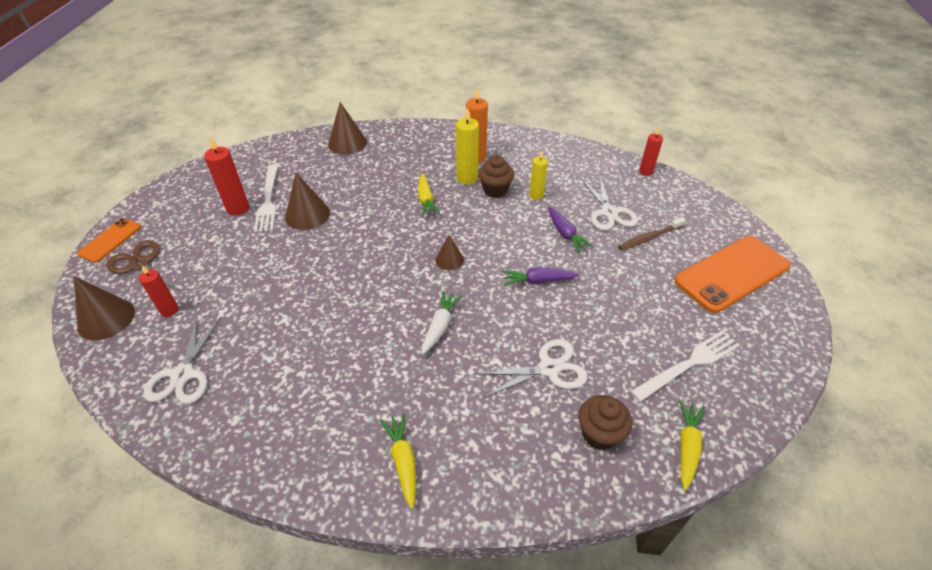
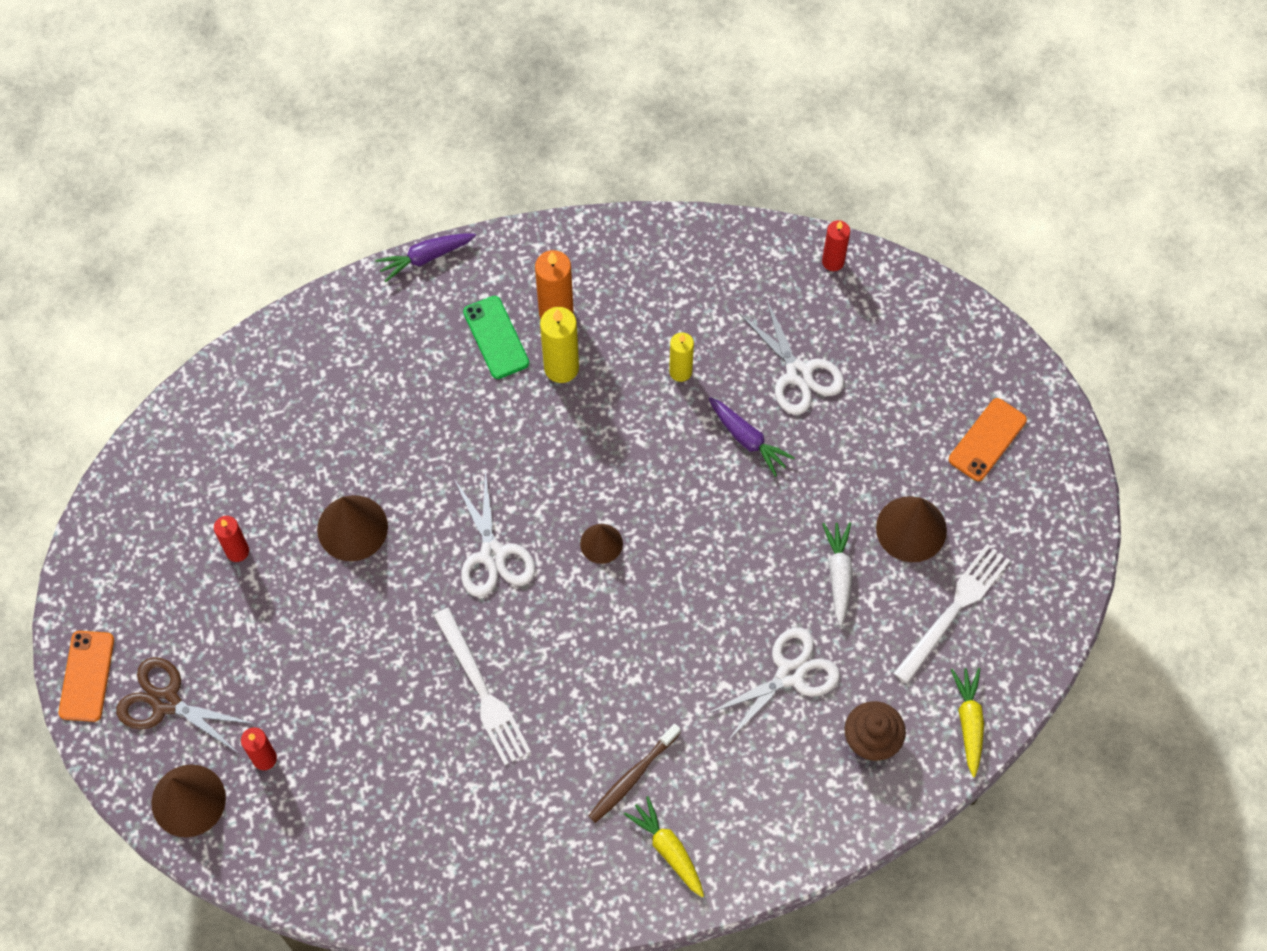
camera: 20 degrees left, 20 degrees up
white scissors [143,316,221,404] -> white scissors moved to [454,470,535,597]
red candle [204,137,249,216] -> red candle [214,516,249,562], size x0.65
white fork [254,165,278,233] -> white fork moved to [433,608,531,765]
brown cone [328,102,367,155] -> brown cone moved to [876,496,947,562]
yellow carrot [418,174,440,217] -> none
white carrot [421,291,463,355] -> white carrot moved to [822,522,853,626]
brown cupcake [478,155,514,198] -> none
purple carrot [502,267,579,286] -> purple carrot moved to [375,233,476,282]
brown toothbrush [618,217,686,251] -> brown toothbrush moved to [588,724,681,823]
orange phone [674,236,790,313] -> orange phone [949,398,1027,481], size x0.53
none -> green phone [463,296,529,379]

